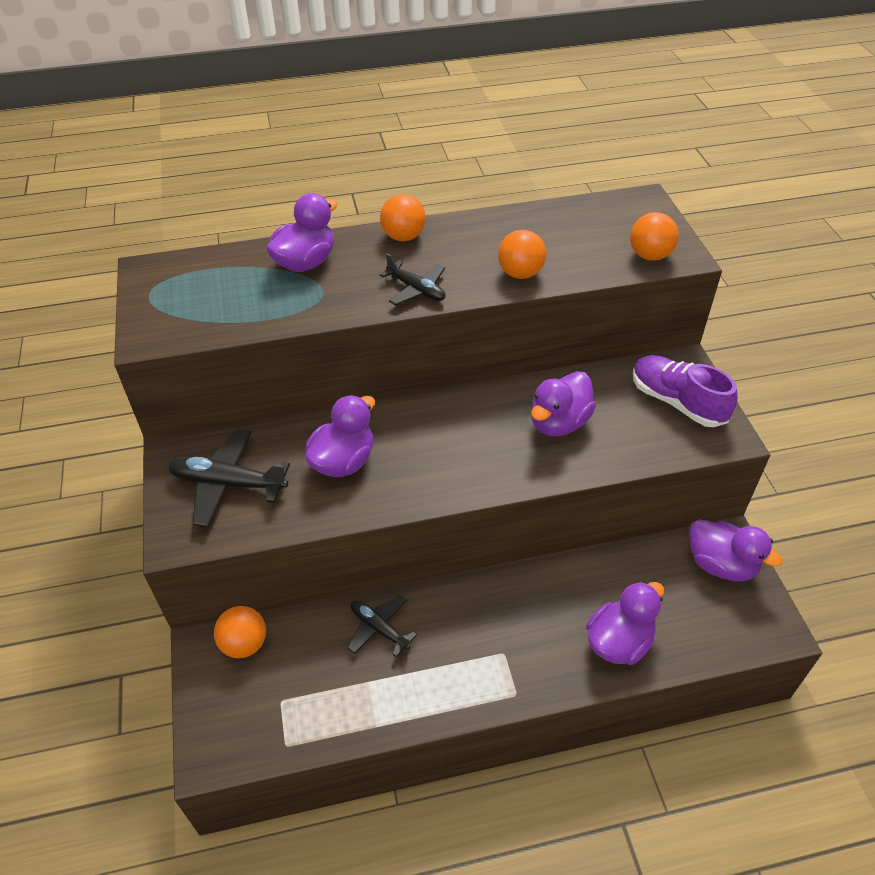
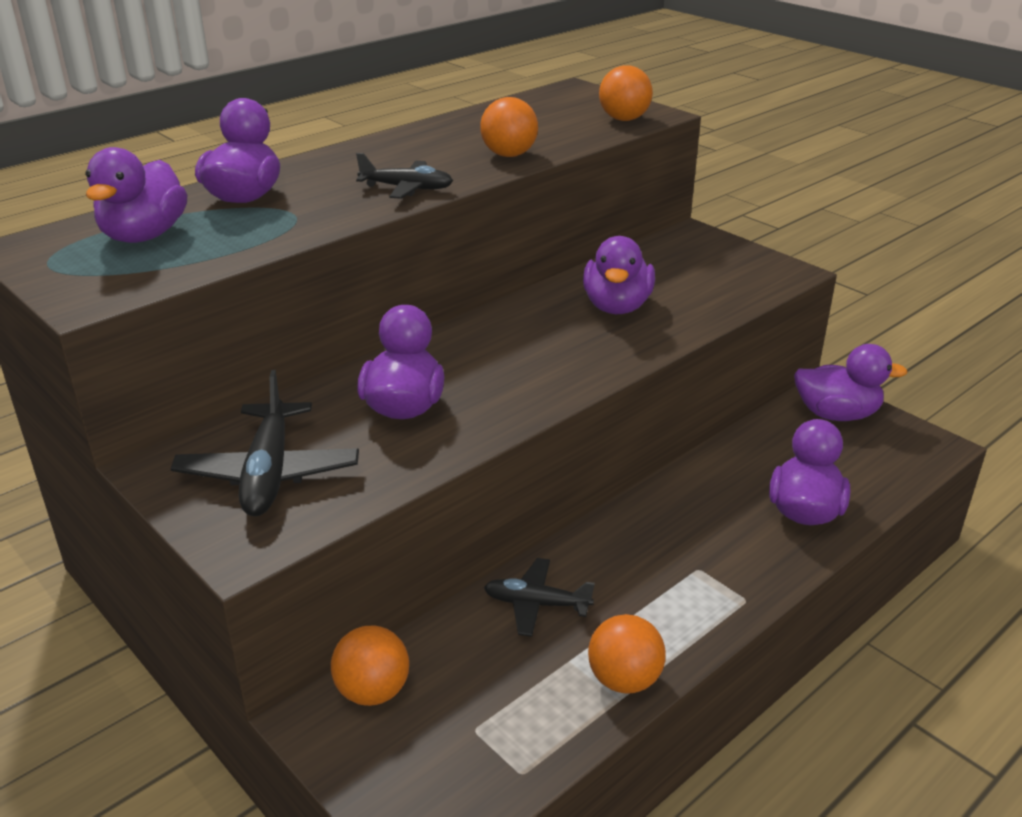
camera: 30 degrees left, 15 degrees down
black plane [168,429,290,527] -> black plane turned 75 degrees counterclockwise [171,370,359,516]
orange ball [380,194,426,241] -> orange ball moved to [588,614,665,694]
purple shoe [633,355,738,427] -> none
none -> purple duck [85,147,187,243]

